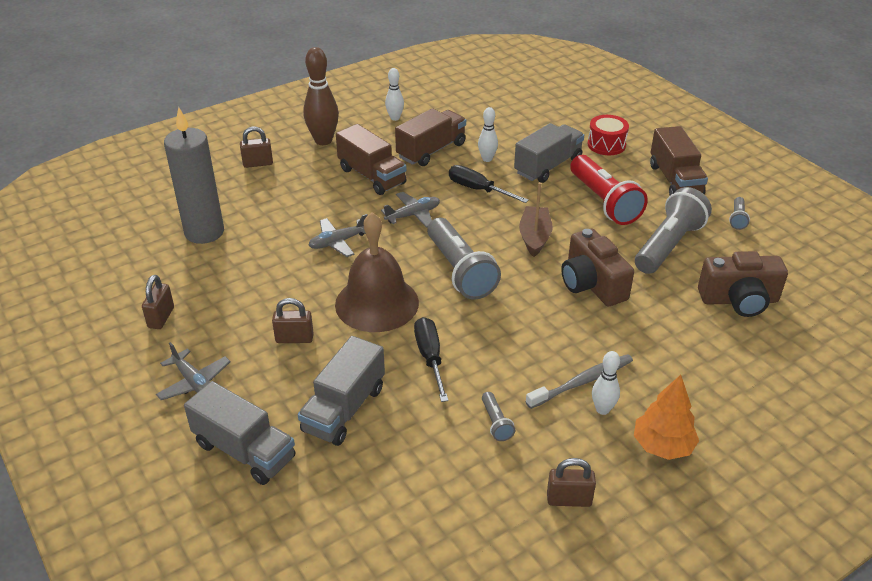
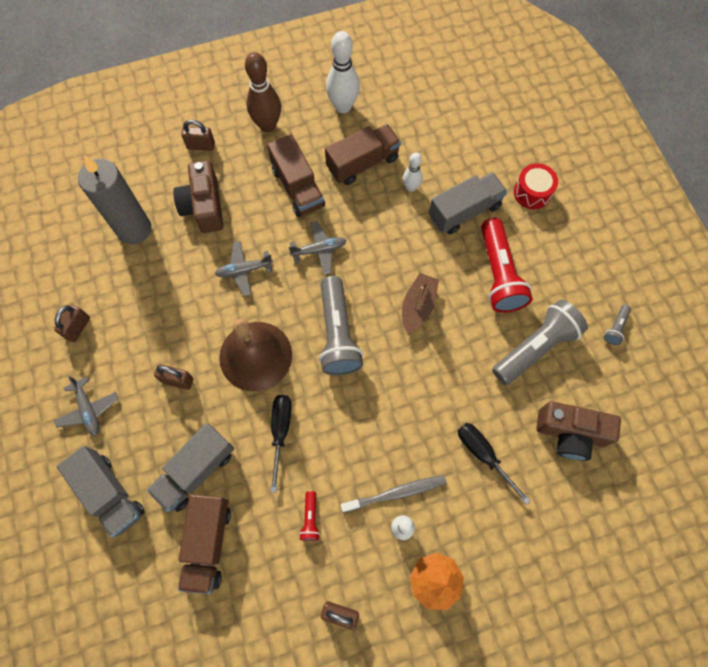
camera: 15 degrees right, 30 degrees up
white bowling pin [385,68,404,121] -> white bowling pin [326,31,360,113], size x1.77
black screwdriver [449,165,529,203] -> black screwdriver moved to [458,423,531,505]
grey flashlight [482,392,515,441] -> red flashlight [299,491,320,541]
brown camera [561,228,634,306] -> brown camera moved to [173,160,223,233]
brown truck [650,126,708,195] -> brown truck moved to [178,495,231,594]

